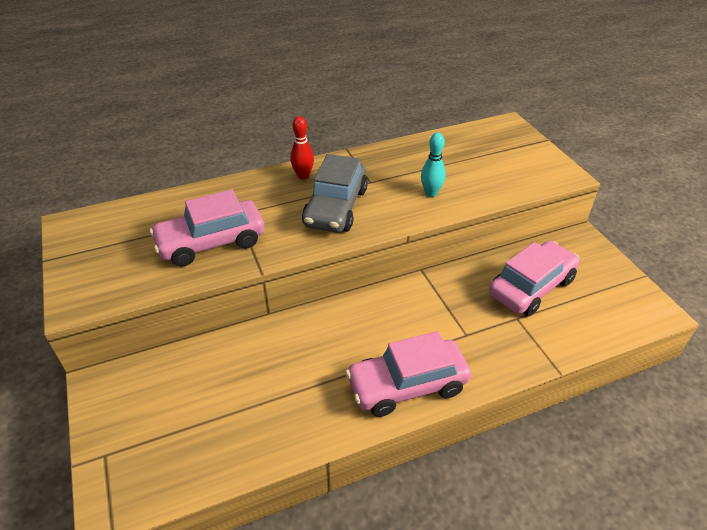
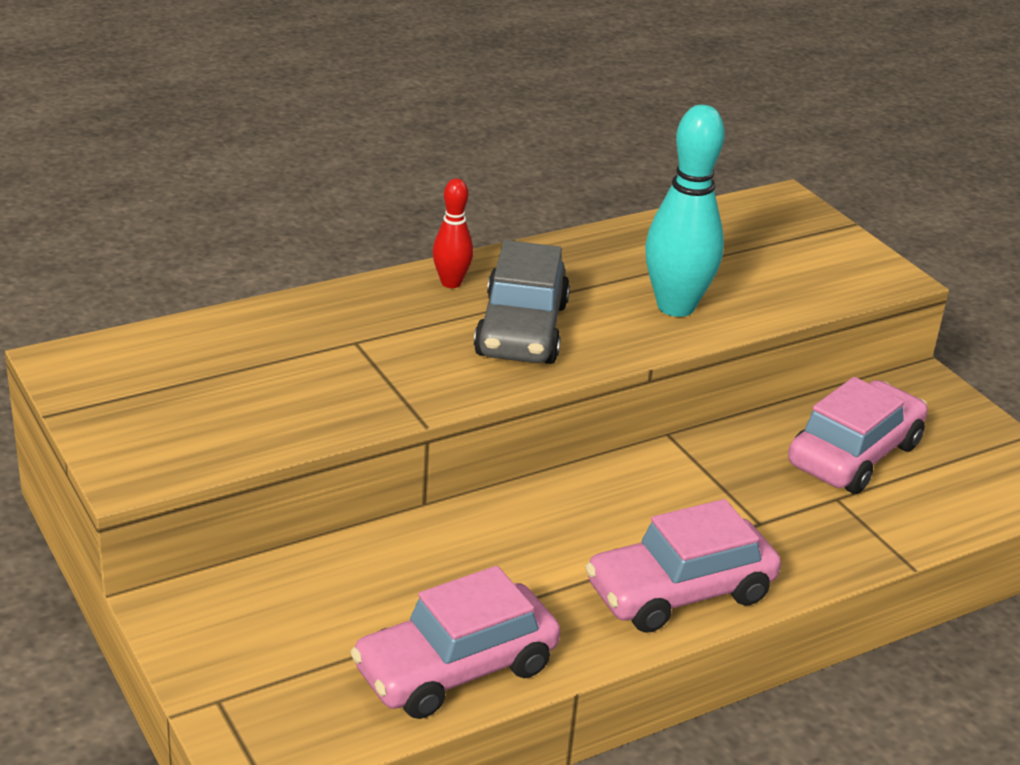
camera: 10 degrees left, 10 degrees down
pink car [150,189,265,267] -> pink car moved to [350,566,560,719]
turquoise bowling pin [421,133,446,197] -> turquoise bowling pin [645,105,725,317], size x1.87

